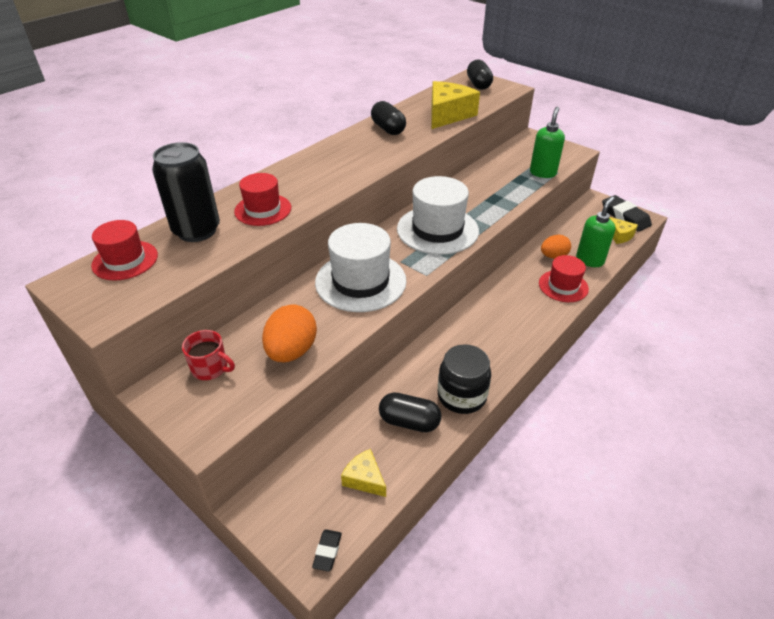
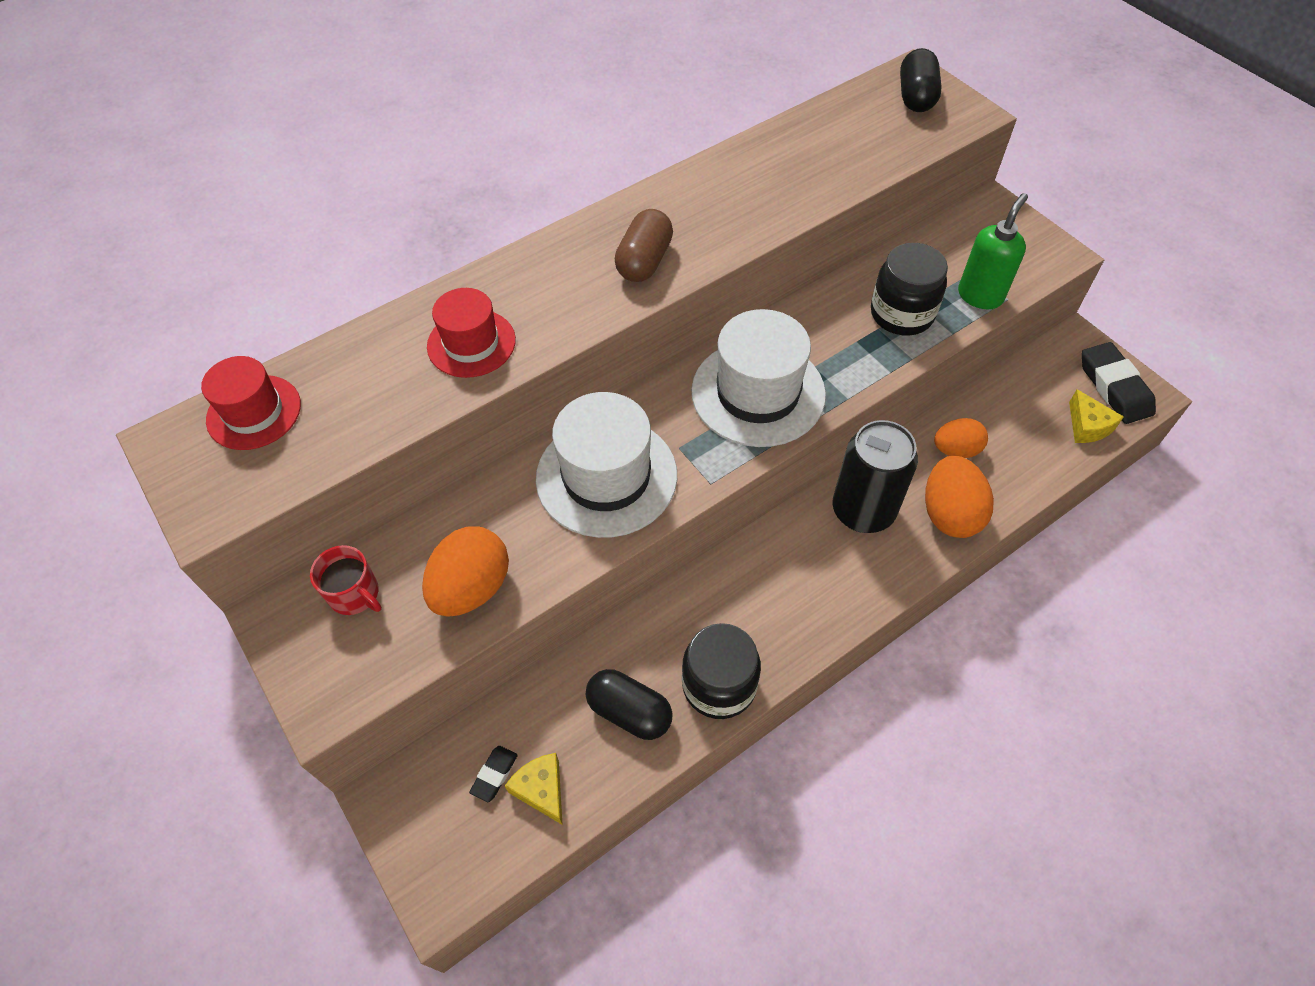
camera: 15 degrees right, 15 degrees up
black can [152,142,220,242] -> black can moved to [833,420,918,533]
black eraser [312,529,342,572] -> black eraser moved to [469,746,518,802]
black capsule [371,101,406,135] -> none
yellow cheese [431,81,480,129] -> none
red hat [539,255,589,302] -> orange egg [925,455,994,538]
green soap dispenser [576,196,615,267] -> none
none -> brown capsule [615,209,673,282]
none -> black jar [871,243,948,335]

